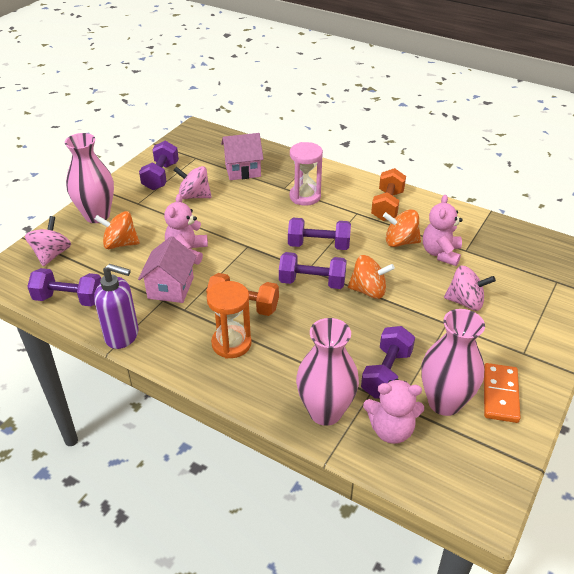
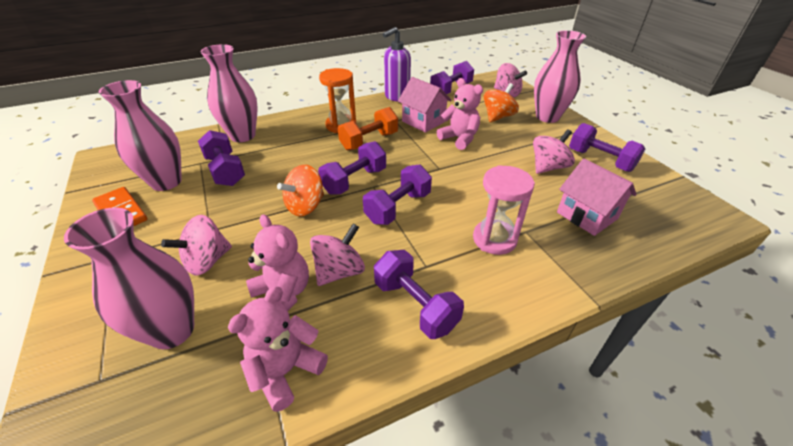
camera: 125 degrees right, 0 degrees up
pink house [221,133,264,180] -> pink house turned 60 degrees counterclockwise [557,158,637,236]
pink teddy bear [363,379,424,444] -> pink teddy bear moved to [228,286,328,412]
orange dumbbell [371,168,406,221] -> purple dumbbell [374,250,464,339]
orange spinning top [383,209,421,247] -> pink spinning top [310,224,365,286]
none -> pink vase [64,207,194,349]

